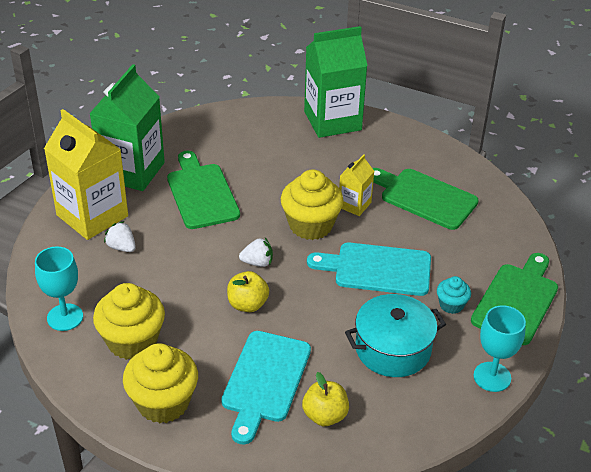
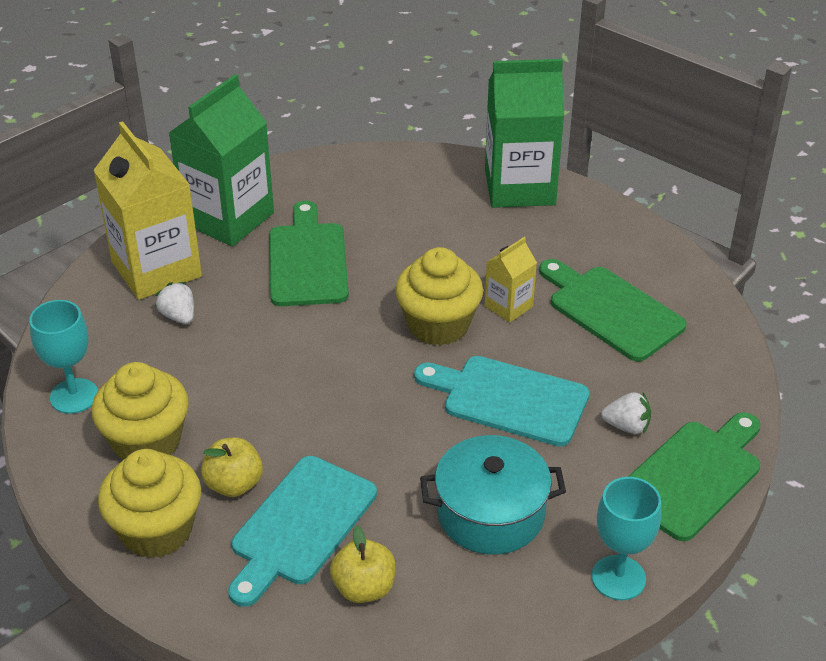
camera: 15 degrees right, 0 degrees up
yellow apple [227,271,269,312] -> yellow apple moved to [201,437,263,497]
white strawberry [239,238,273,267] -> white strawberry moved to [601,392,651,434]
turquoise cupcake [437,276,471,314] -> none

